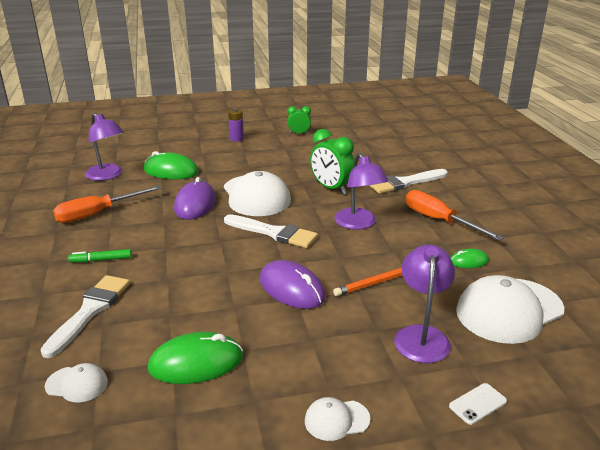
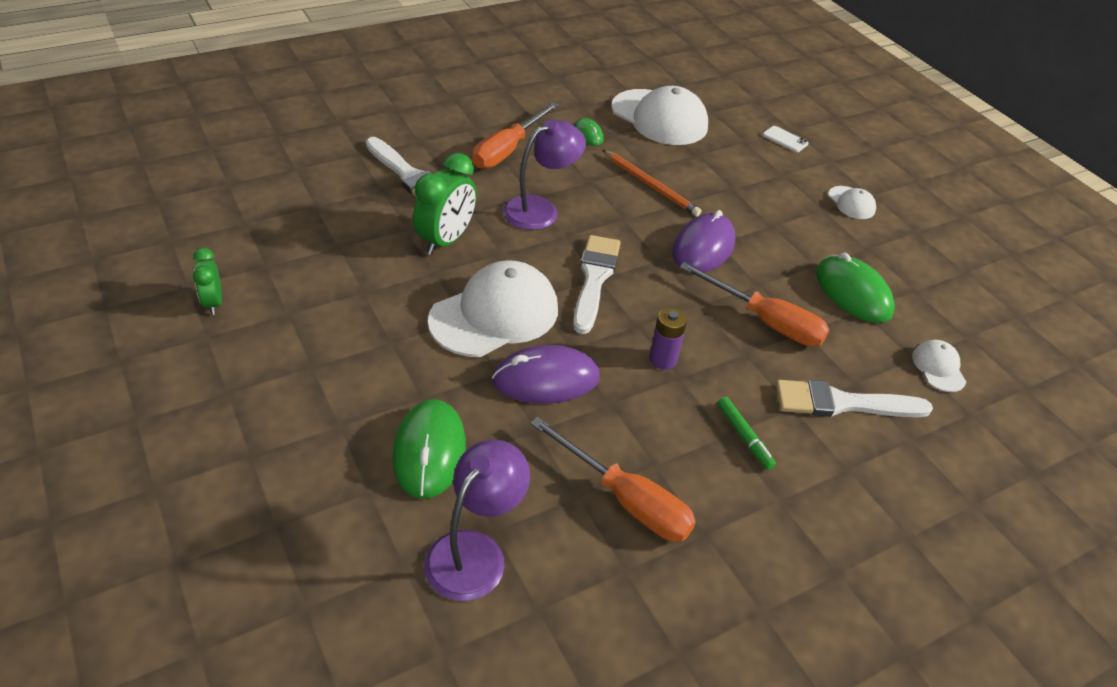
camera: 110 degrees left, 15 degrees up
purple battery [228,108,244,142] -> purple battery moved to [649,308,687,370]
purple lamp [394,245,455,363] -> none
none -> orange screwdriver [680,262,829,346]

